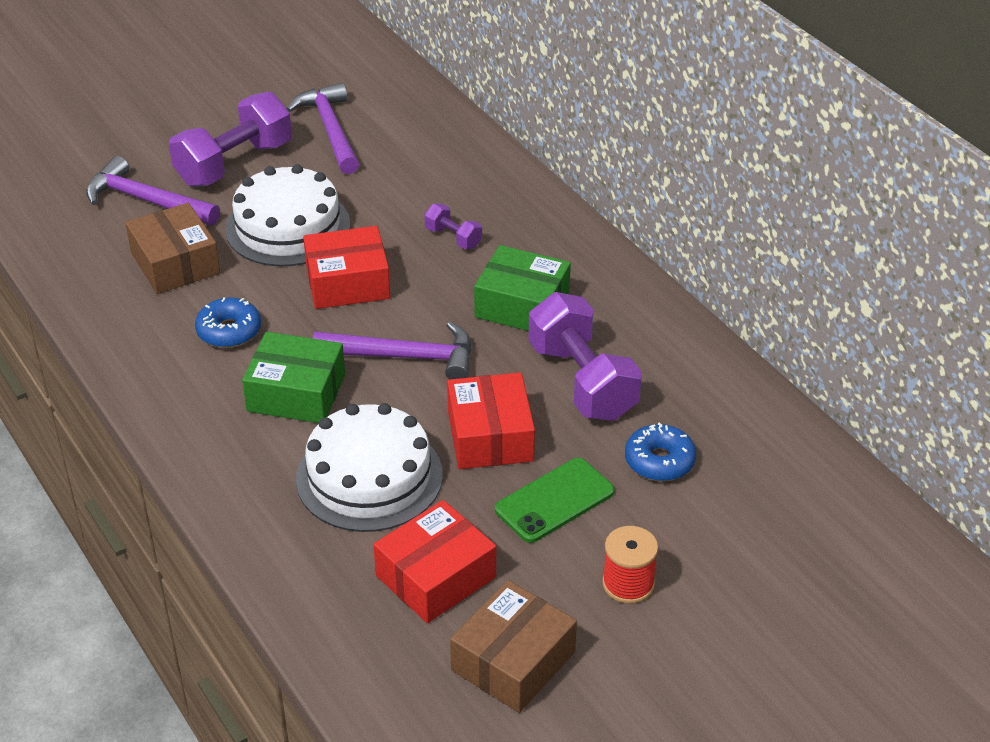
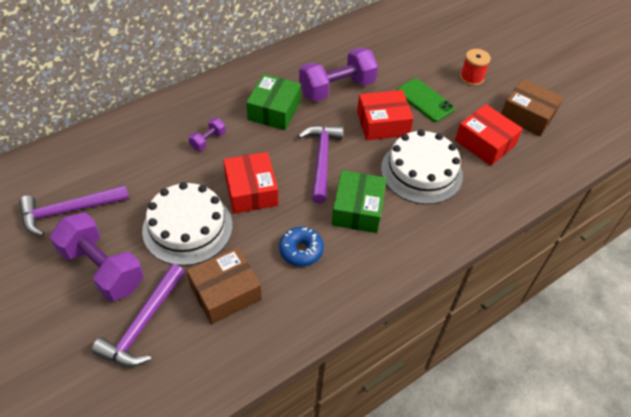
camera: 95 degrees left, 10 degrees up
blue donut [625,422,696,481] -> none

